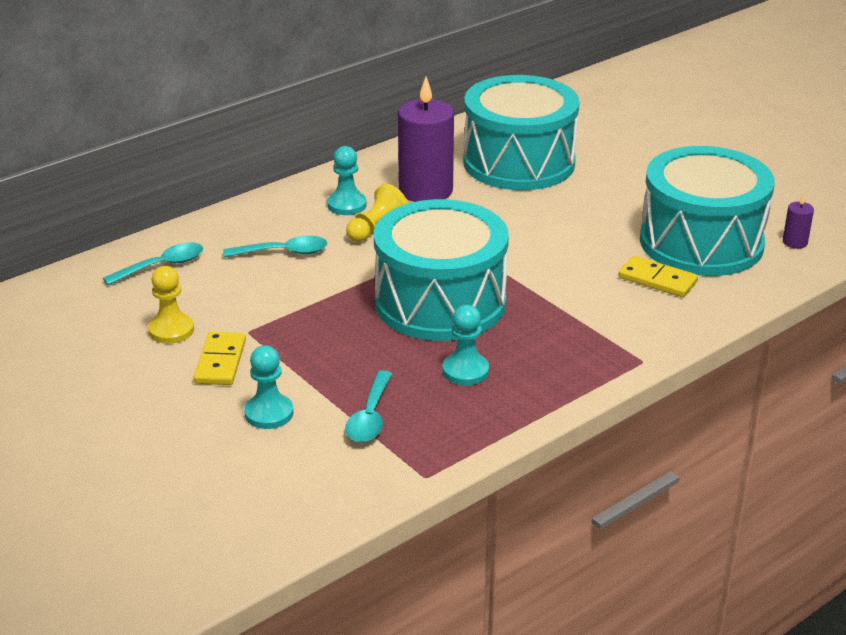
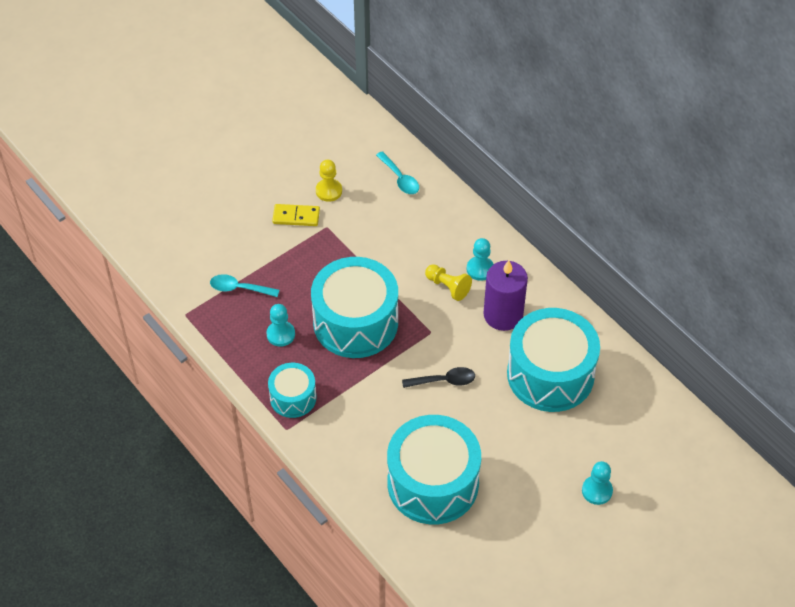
camera: 90 degrees right, 20 degrees up
turquoise spoon [223,236,327,257] -> none
turquoise pawn [244,345,293,429] -> turquoise pawn moved to [582,461,613,505]
yellow domino [618,256,698,297] -> none
purple candle [783,193,814,249] -> none
none -> turquoise drum [268,363,316,418]
none -> black spoon [402,367,475,388]

